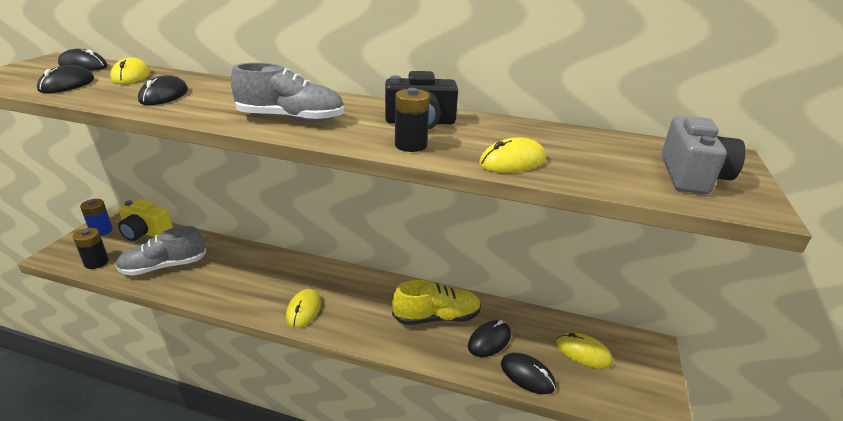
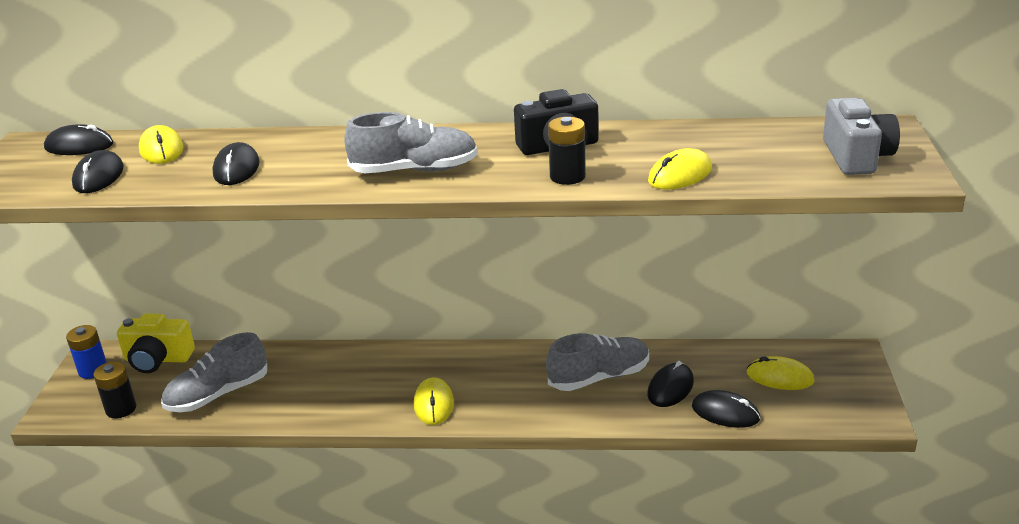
camera: 10 degrees left, 0 degrees up
yellow shoe [392,280,481,325] -> grey shoe [546,333,649,391]

